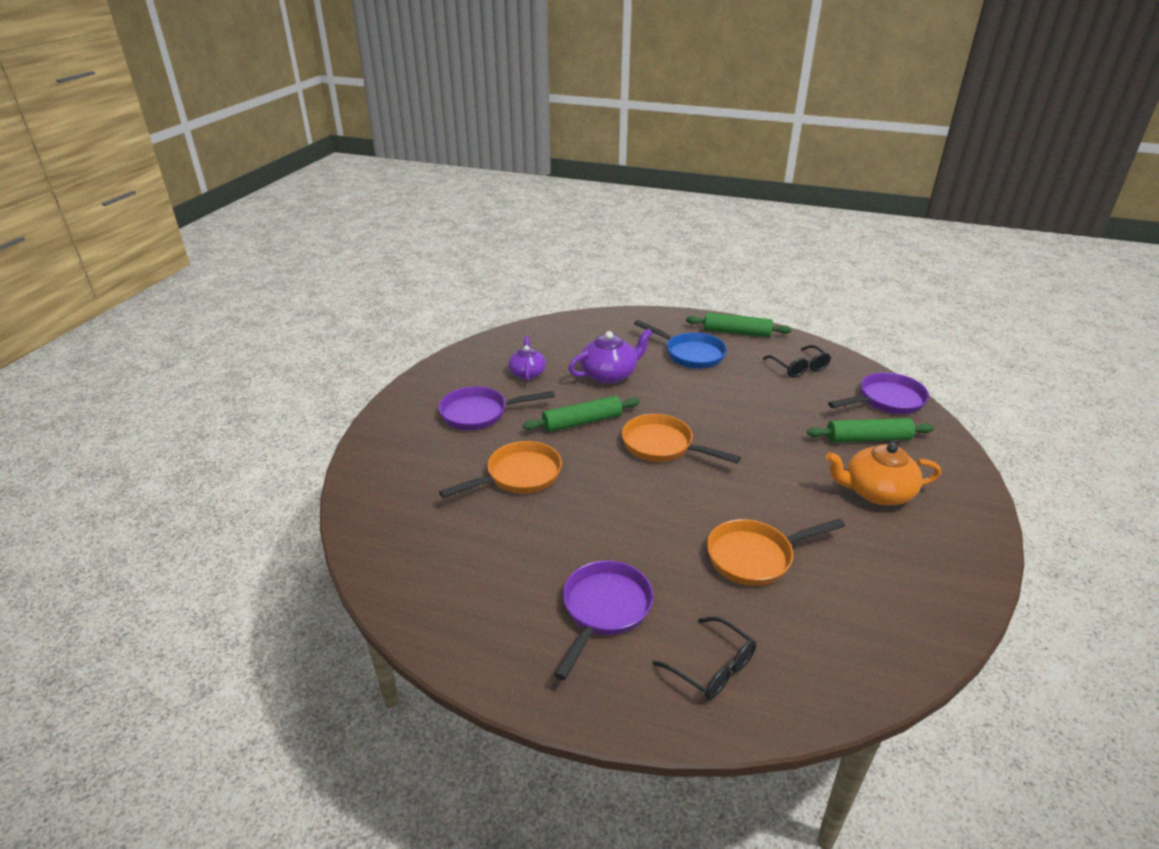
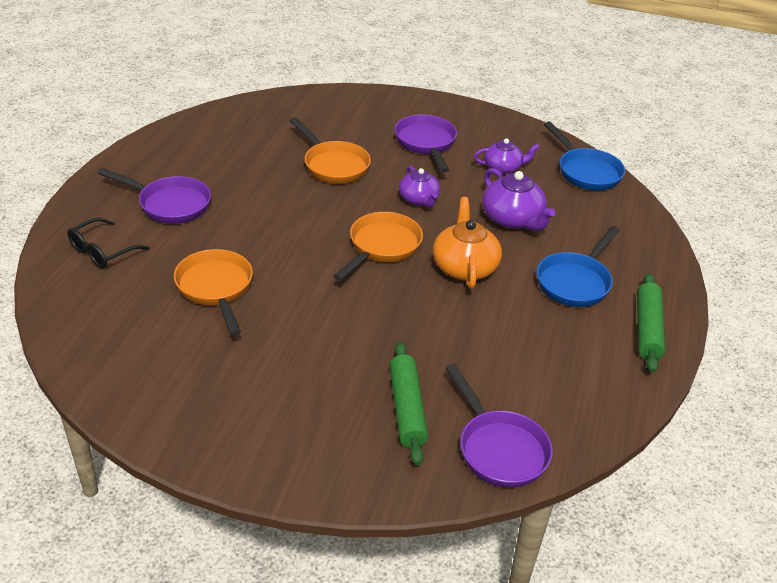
camera: 85 degrees right, 5 degrees up
green rolling pin [523,396,640,432] -> purple teapot [399,166,440,207]
black glasses [763,345,831,378] -> none
orange teapot [825,443,941,505] -> orange teapot moved to [433,197,502,289]
none -> blue pan [544,122,625,191]

